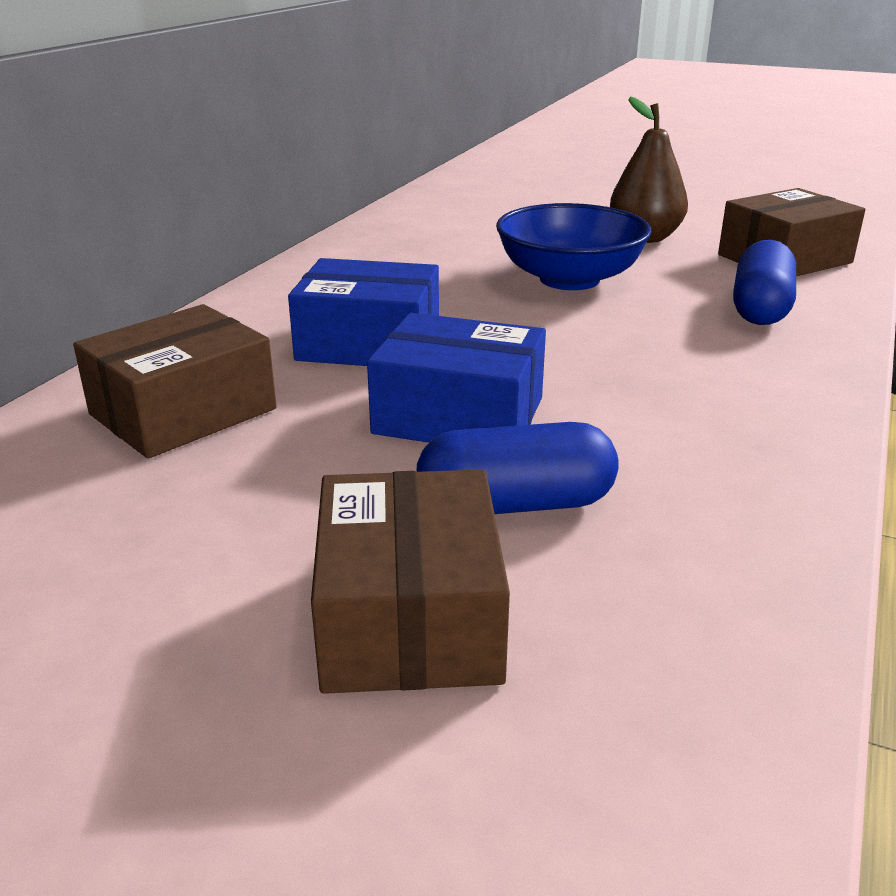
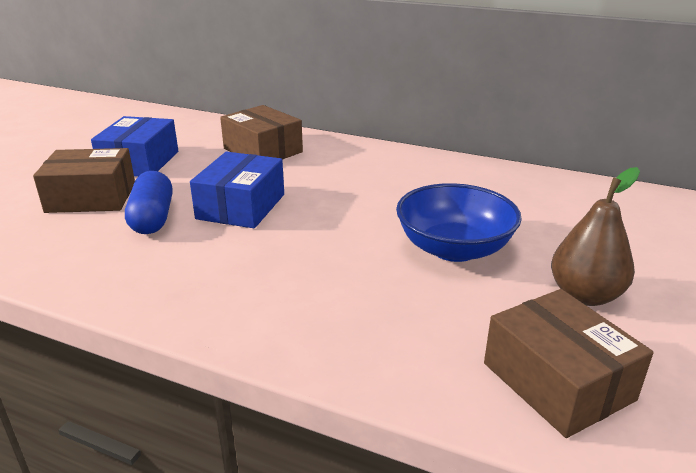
camera: 90 degrees right, 0 degrees up
blue box [288,258,439,366] -> blue box moved to [91,116,178,177]
blue capsule [733,240,796,325] -> none

